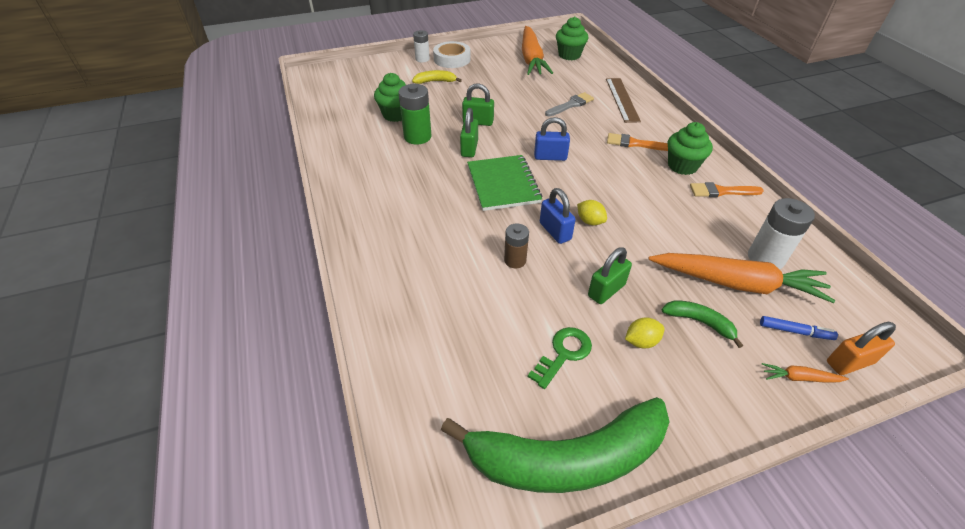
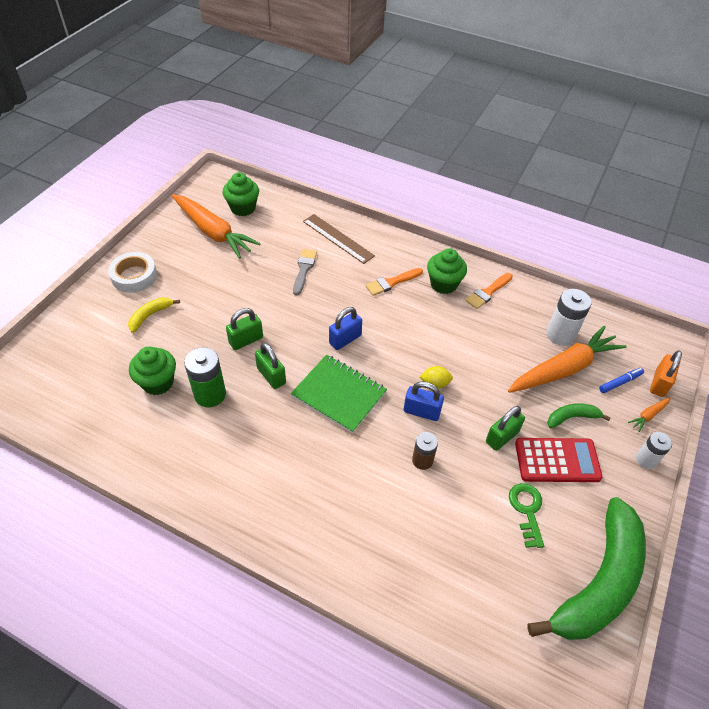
camera: 45 degrees left, 5 degrees up
white battery [413,30,430,62] -> white battery moved to [636,432,672,469]
green padlock [588,247,632,304] -> green padlock turned 45 degrees clockwise [486,406,525,451]
yellow lemon [625,317,665,348] -> red calculator [515,438,603,482]

